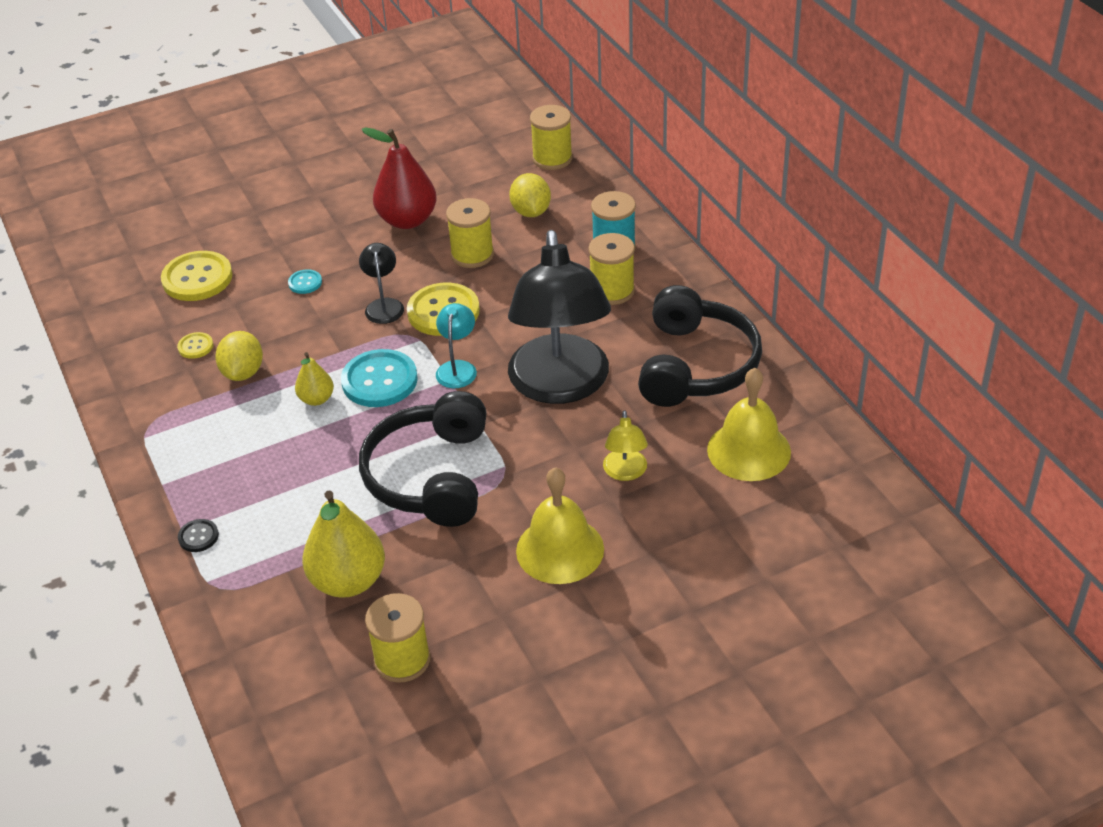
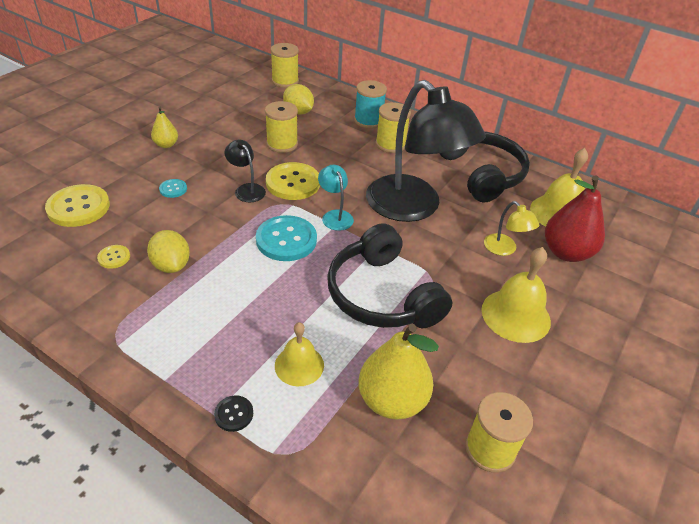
camera: 35 degrees left, 0 degrees up
yellow pear [295,352,334,406] -> yellow pear moved to [151,107,178,148]
red pear [362,127,437,229] -> red pear moved to [545,176,605,262]
none -> yellow bell [275,322,324,386]

